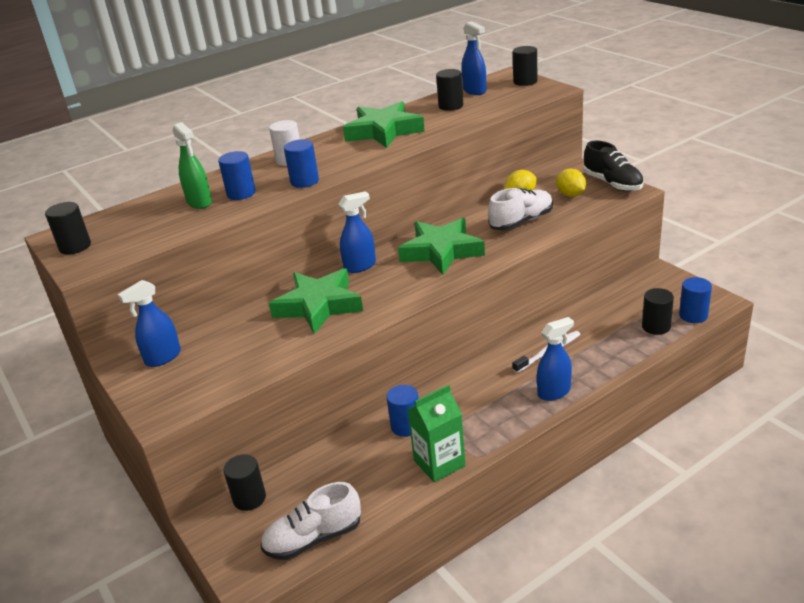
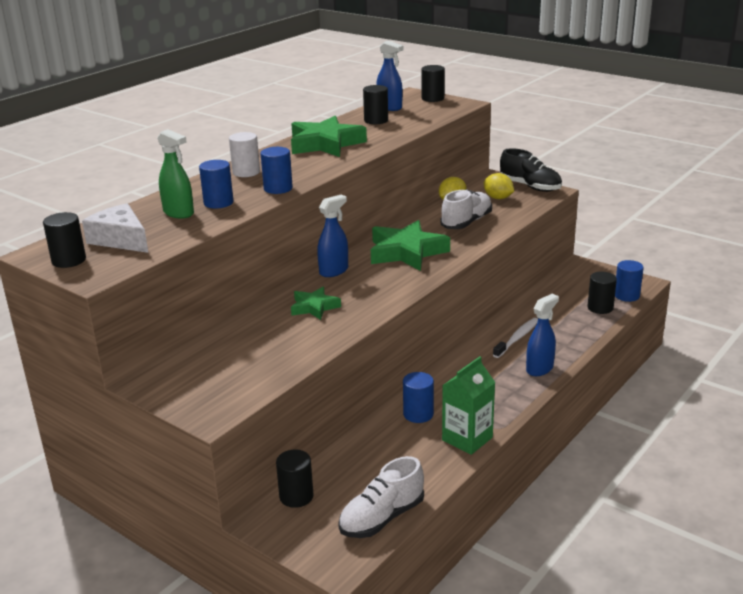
camera: 20 degrees left, 5 degrees down
blue spray bottle [118,280,181,367] -> none
green star [269,268,363,334] -> green star [291,287,341,320], size x0.56
none -> white cheese [82,203,148,253]

